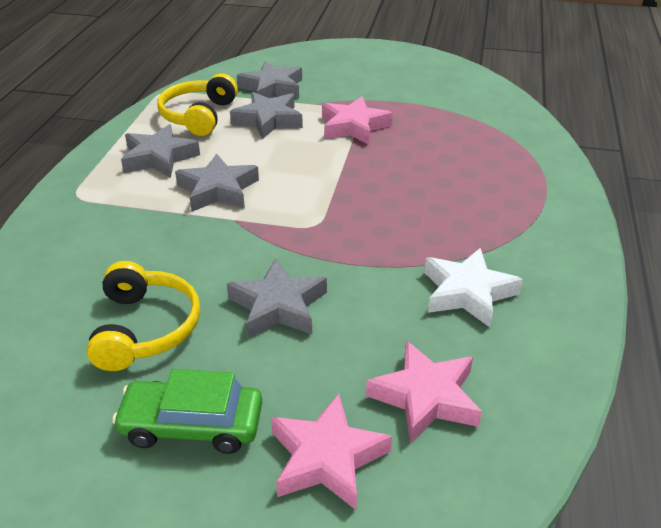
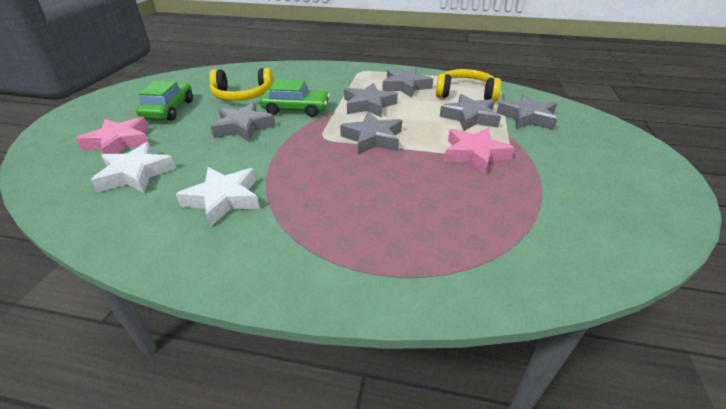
camera: 90 degrees right, 0 degrees up
pink star [366,340,482,444] -> white star [91,142,176,193]
none -> green car [260,79,330,117]
none -> grey star [340,112,402,155]

